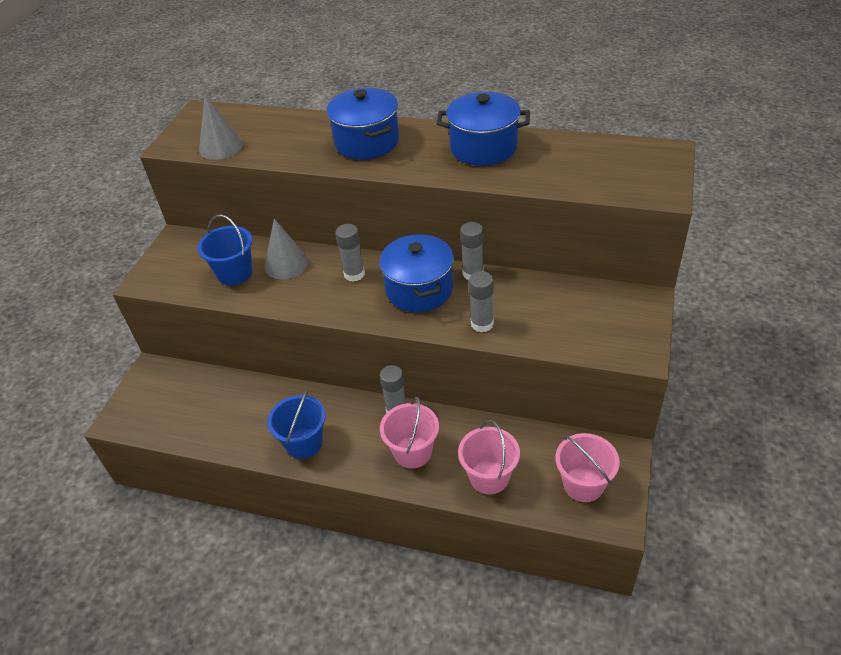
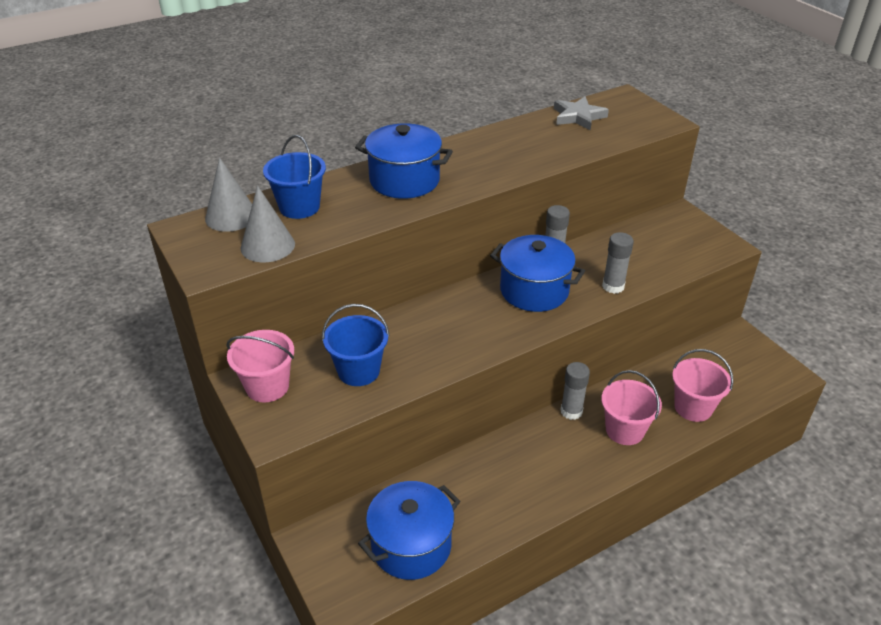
camera: 50 degrees left, 5 degrees down
grey cone [264,219,308,279] -> grey cone moved to [205,157,252,232]
blue bucket [267,390,325,459] -> blue bucket moved to [263,135,326,219]
grey glue stick [335,224,365,282] -> none
blue pot [437,92,530,166] -> blue pot moved to [358,481,460,580]
pink bucket [555,433,620,502] -> pink bucket moved to [226,330,294,403]
none -> grey star [554,96,609,131]

